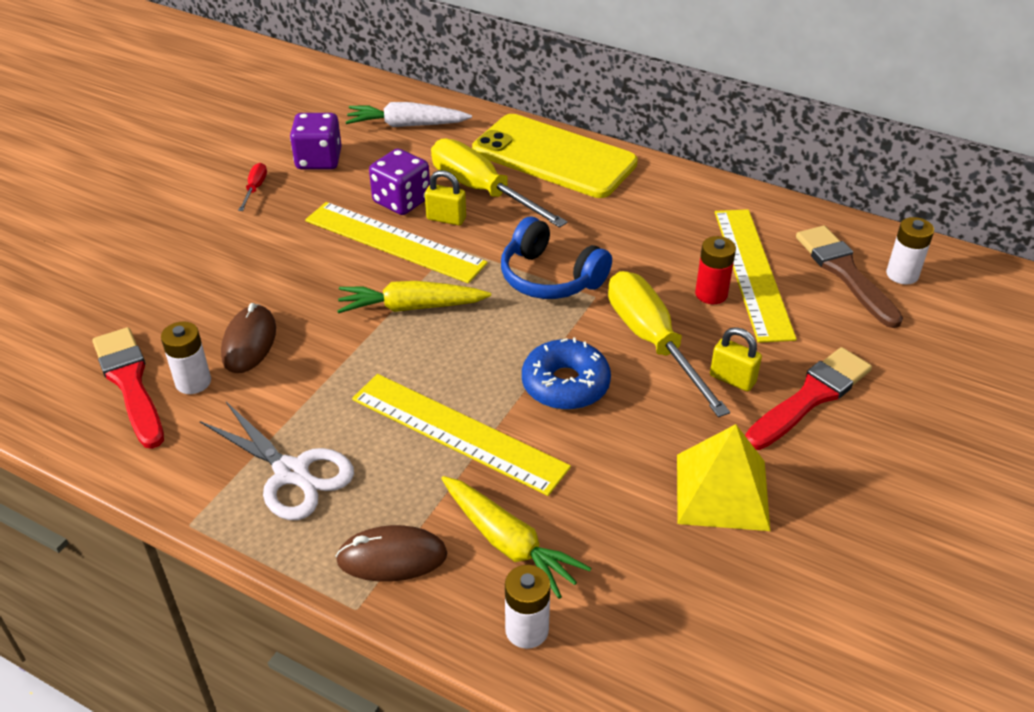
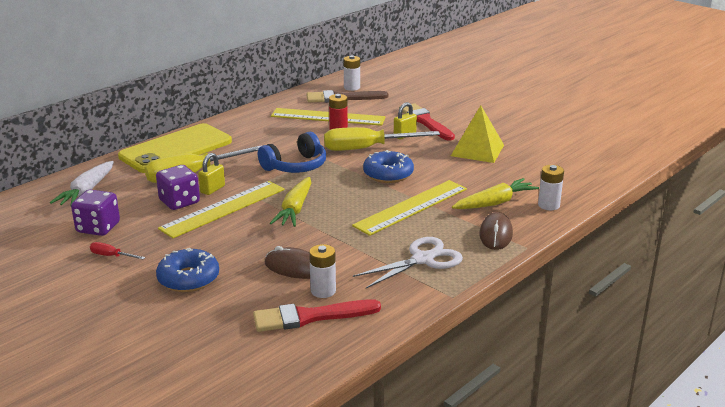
camera: 75 degrees left, 15 degrees down
none -> blue donut [156,248,219,292]

